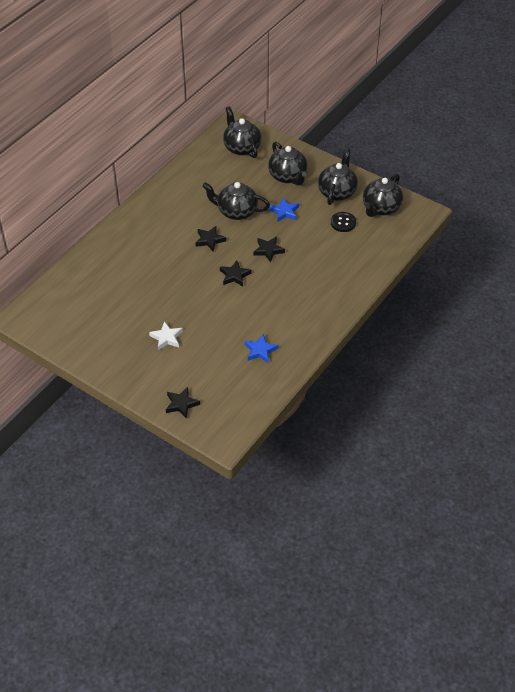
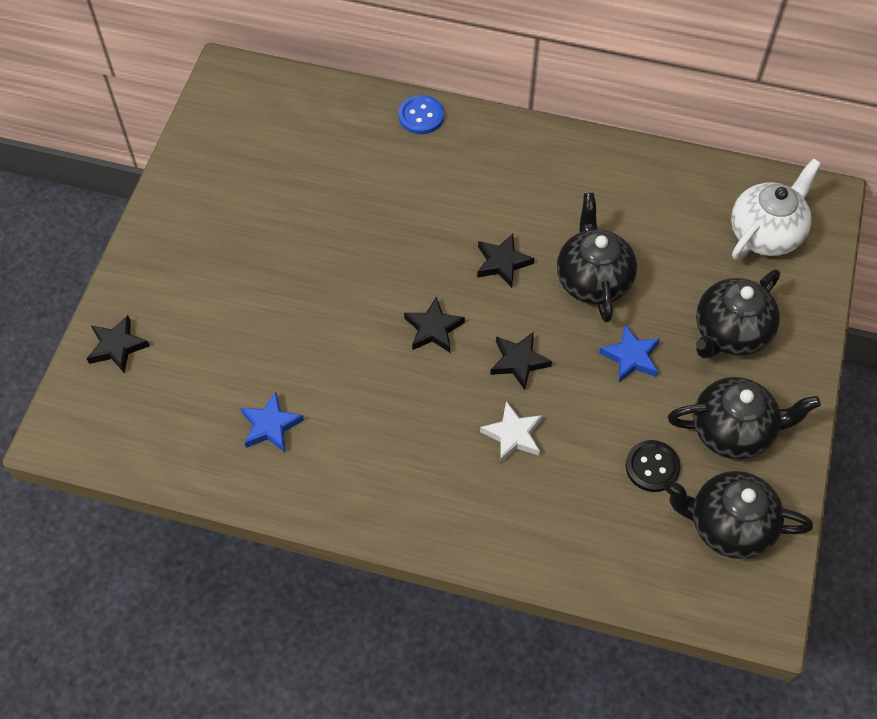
camera: 70 degrees right, 10 degrees up
white star [149,321,183,350] -> white star moved to [480,401,543,463]
black teapot [223,106,262,158] -> white teapot [731,158,821,259]
none -> blue button [398,95,444,134]

